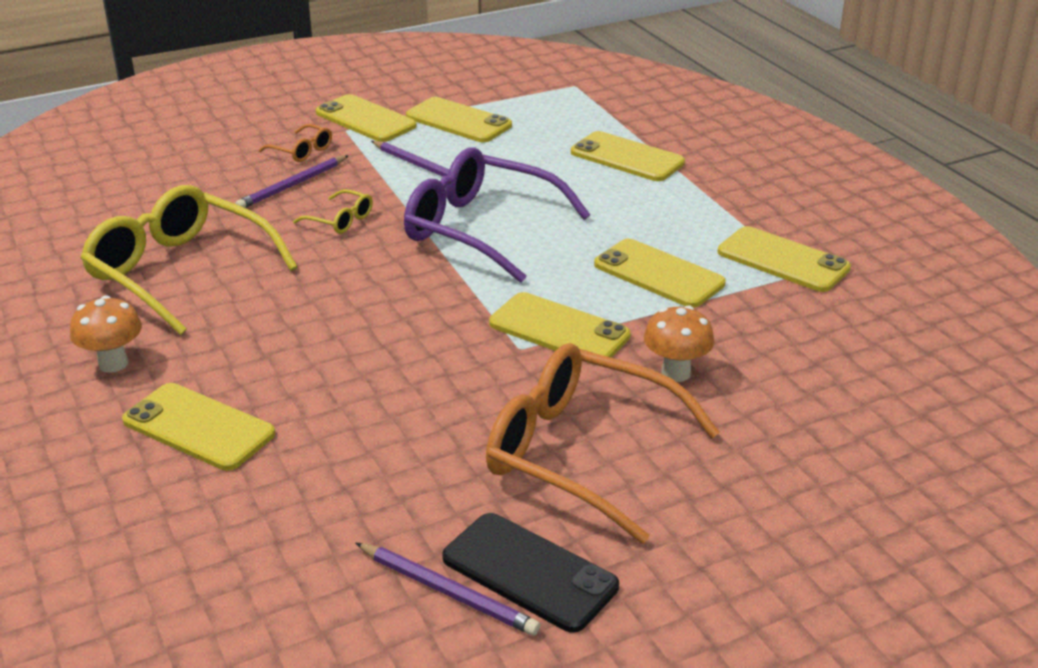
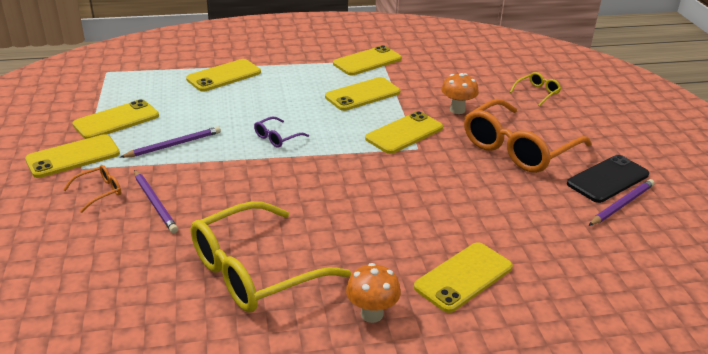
camera: 75 degrees left, 0 degrees up
yellow glasses [293,189,373,234] -> yellow glasses moved to [510,72,561,106]
purple glasses [404,148,590,283] -> purple glasses [254,117,309,148], size x0.43

